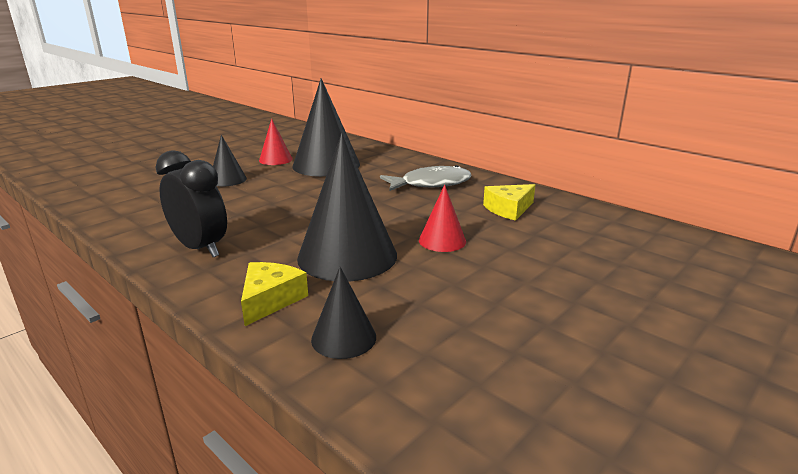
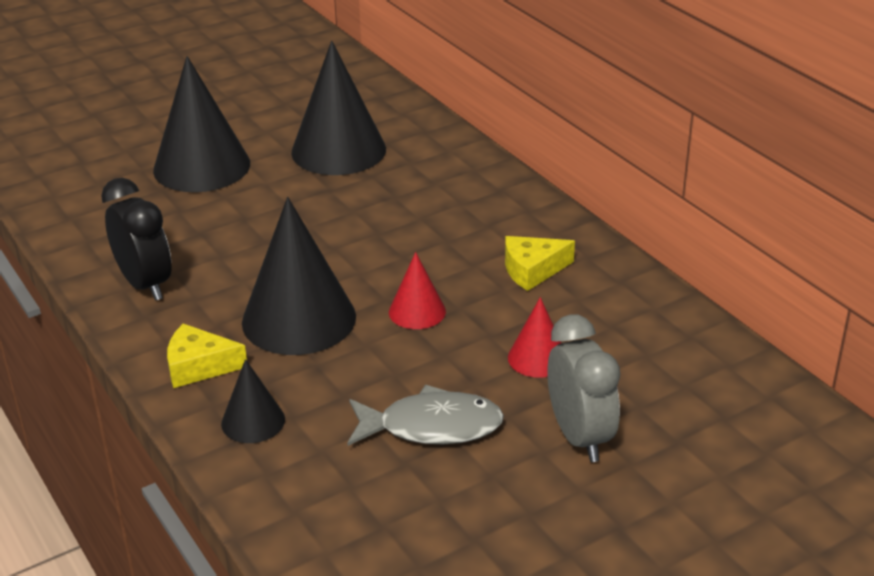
camera: 15 degrees right, 10 degrees up
black cone [213,135,247,186] -> black cone [153,56,250,192], size x1.98
yellow cheese [241,262,308,326] -> yellow cheese turned 120 degrees counterclockwise [167,324,247,388]
red cone [259,119,293,165] -> red cone moved to [508,297,561,378]
grey fish [380,165,472,191] -> grey fish moved to [347,385,504,446]
none -> grey clock [547,314,620,462]

